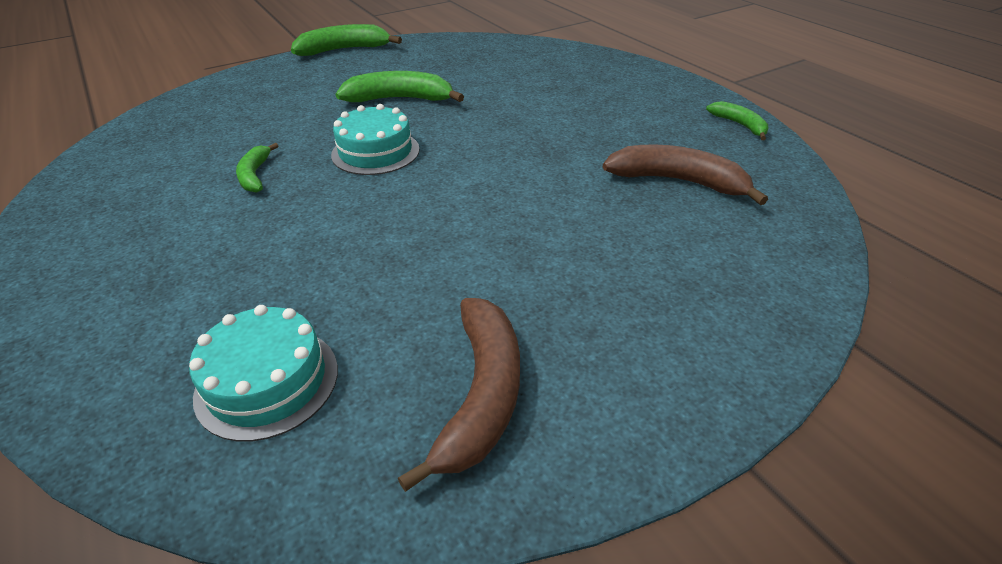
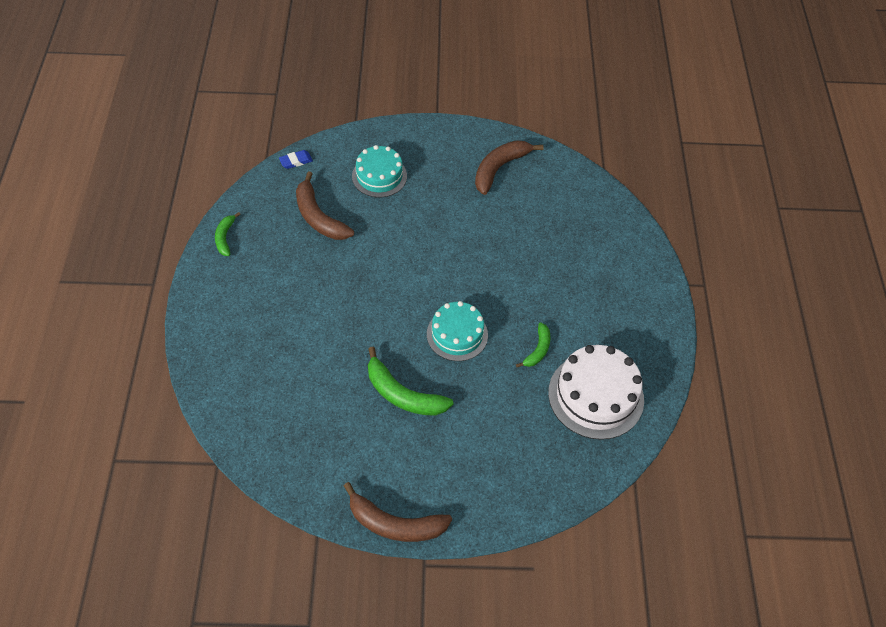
camera: 150 degrees left, 15 degrees up
turquoise cake [189,305,338,442] -> turquoise cake moved to [352,145,407,197]
green banana [291,24,402,56] -> brown banana [344,482,452,542]
none -> blue eraser [279,150,313,169]
none -> white cake [548,345,644,440]

